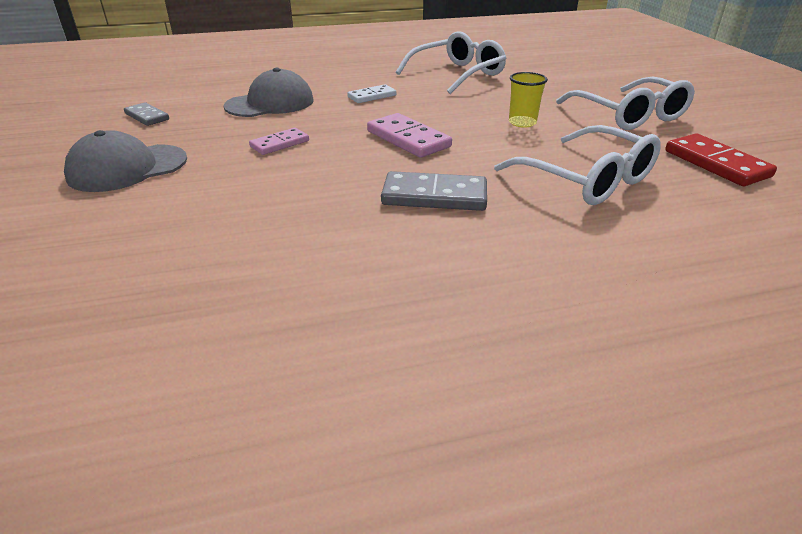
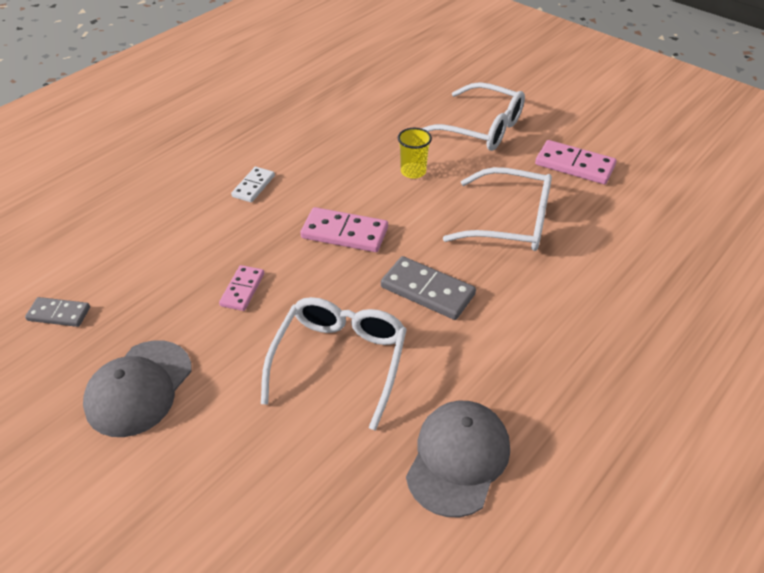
camera: 35 degrees left, 10 degrees up
grey cap [224,68,314,117] -> grey cap moved to [406,401,510,517]
grey domino [381,171,487,211] -> grey domino turned 60 degrees clockwise [381,256,476,320]
white glasses [396,31,506,94] -> white glasses moved to [261,297,407,431]
red domino [665,133,777,186] -> pink domino [535,140,616,184]

